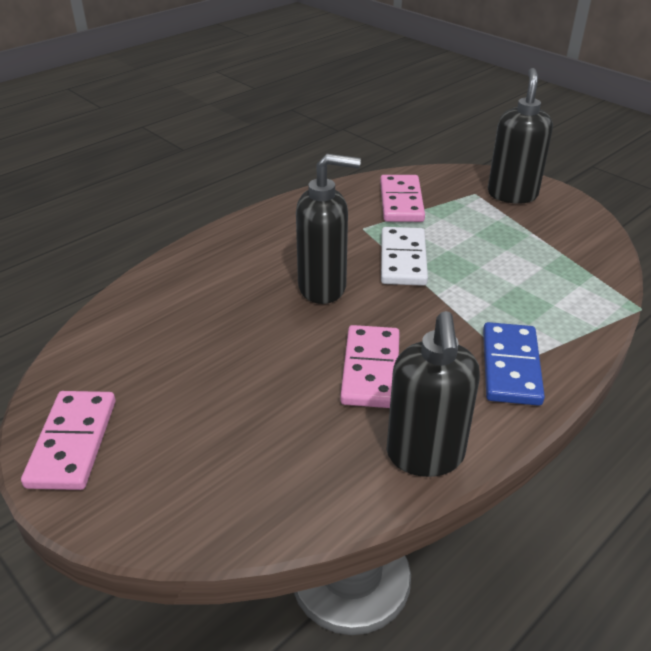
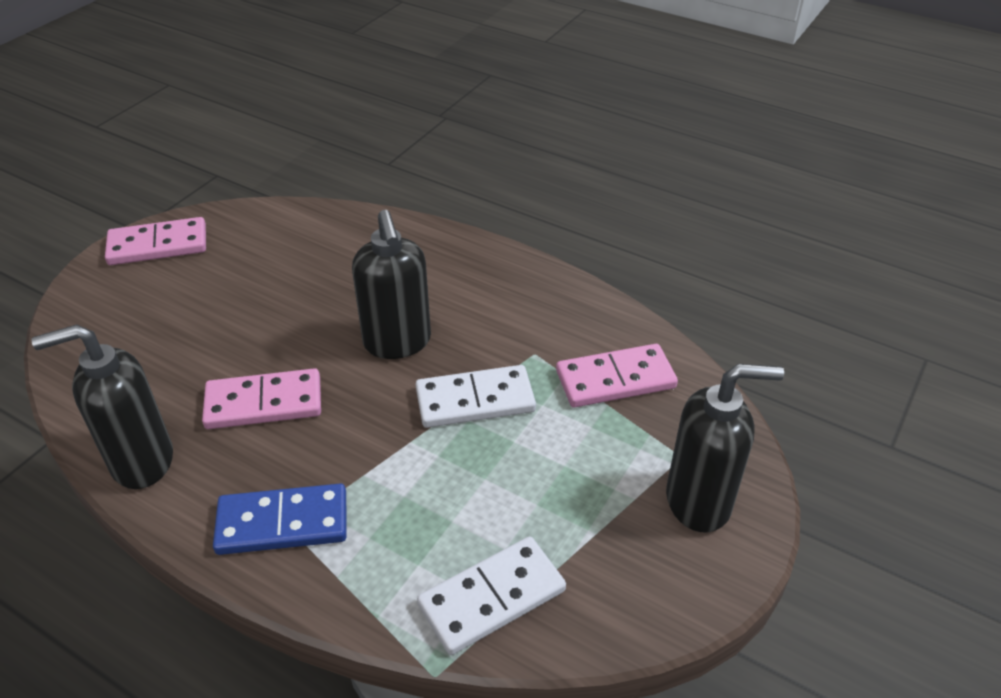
camera: 75 degrees right, 5 degrees up
none -> white domino [417,536,566,655]

